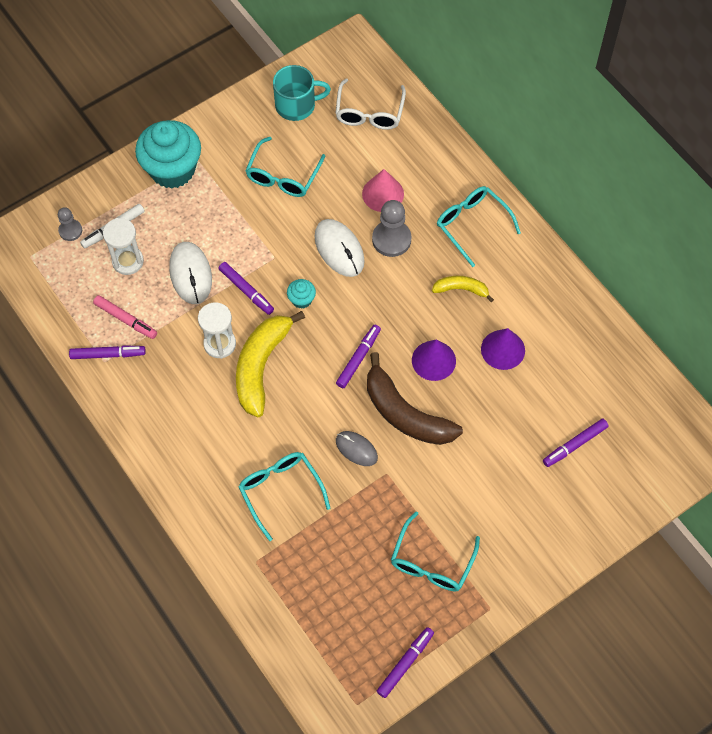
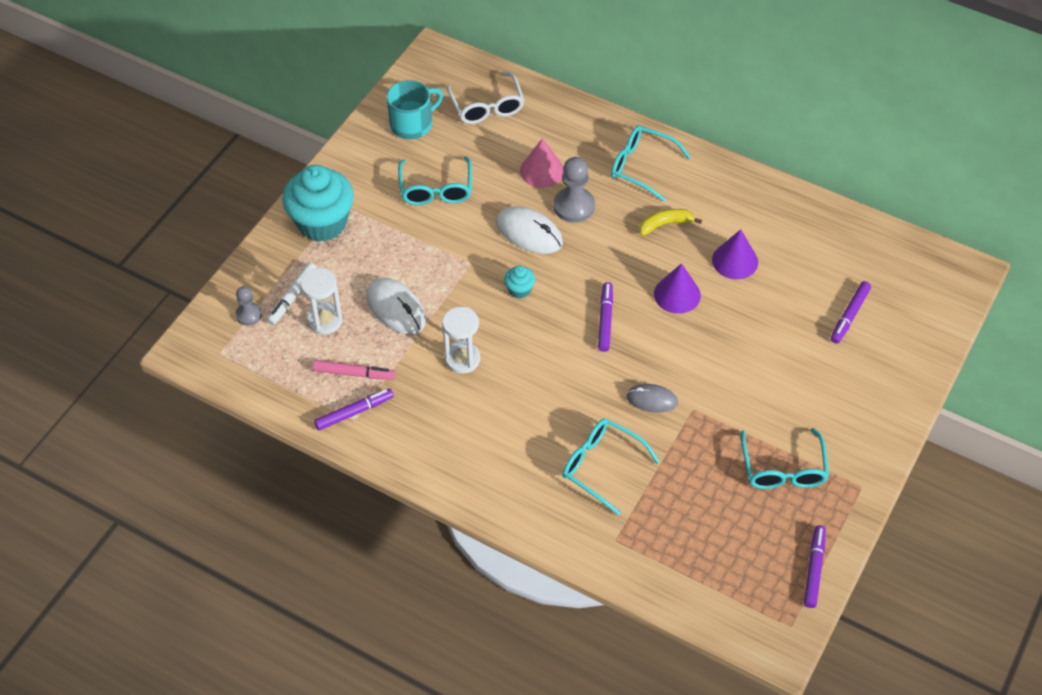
camera: 25 degrees left, 10 degrees down
purple marker [218,262,274,315] -> none
yellow banana [236,311,305,417] -> none
brown banana [367,352,463,445] -> none

